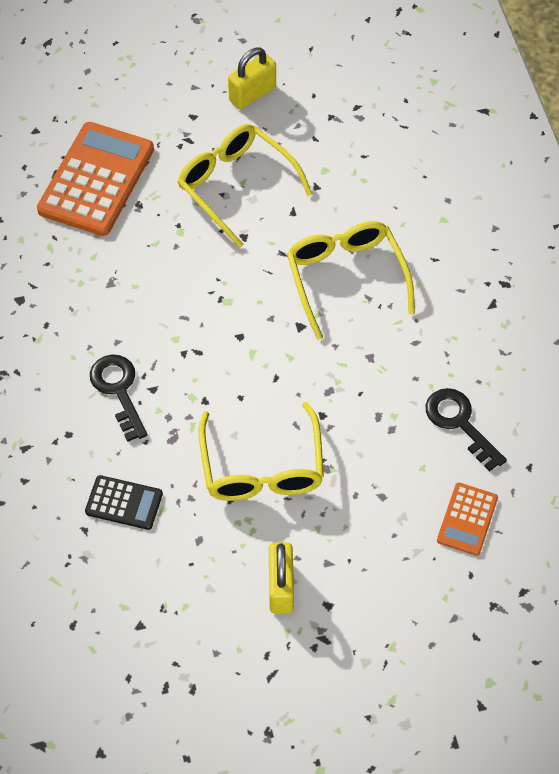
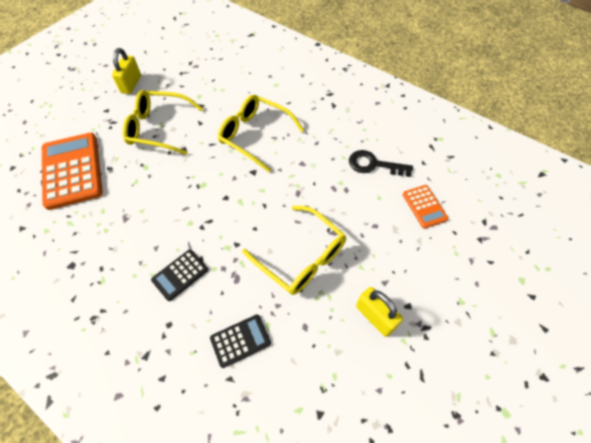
camera: 40 degrees left, 0 degrees up
black key [90,355,147,442] -> black calculator [151,249,208,301]

